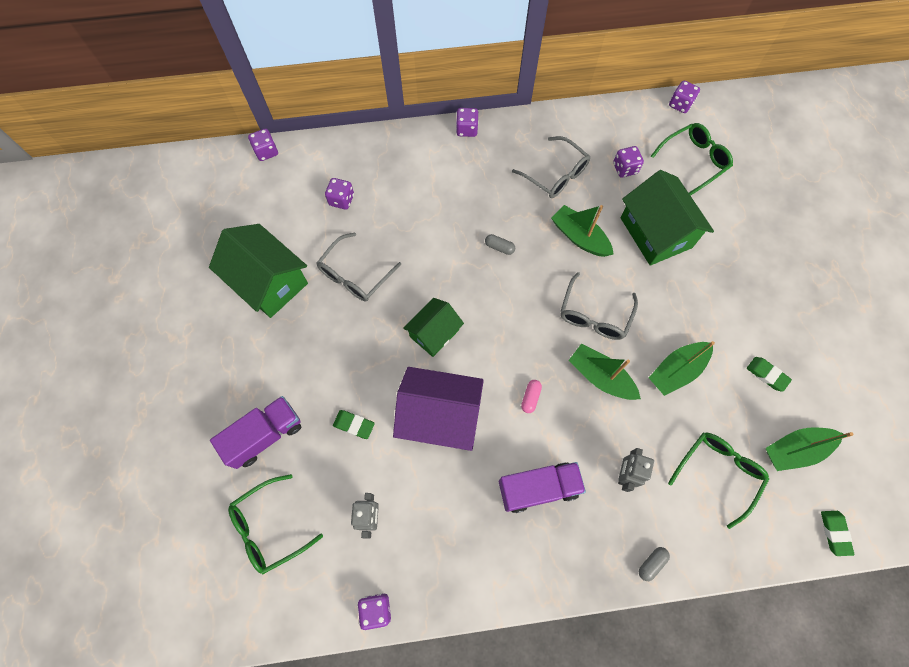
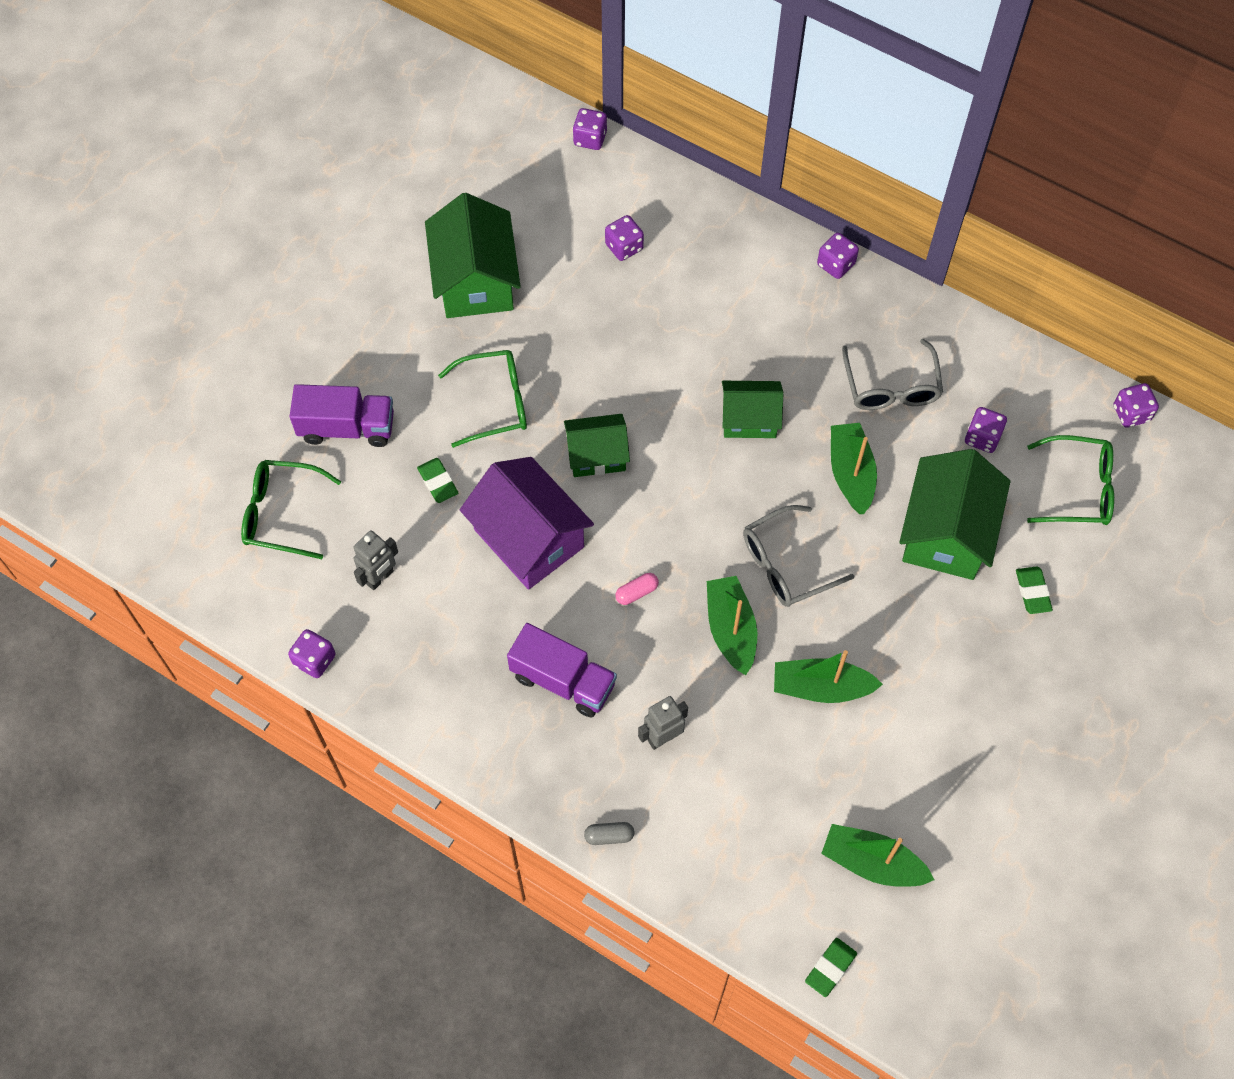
camera: 40 degrees right, 5 degrees down
grey glasses [317,233,401,302] -> none
grey capsule [485,234,515,255] -> green house [722,381,783,438]
green glasses [668,432,769,529] -> green glasses moved to [438,350,527,448]
green eraser [747,357,792,392] -> green eraser moved to [1016,567,1053,614]

